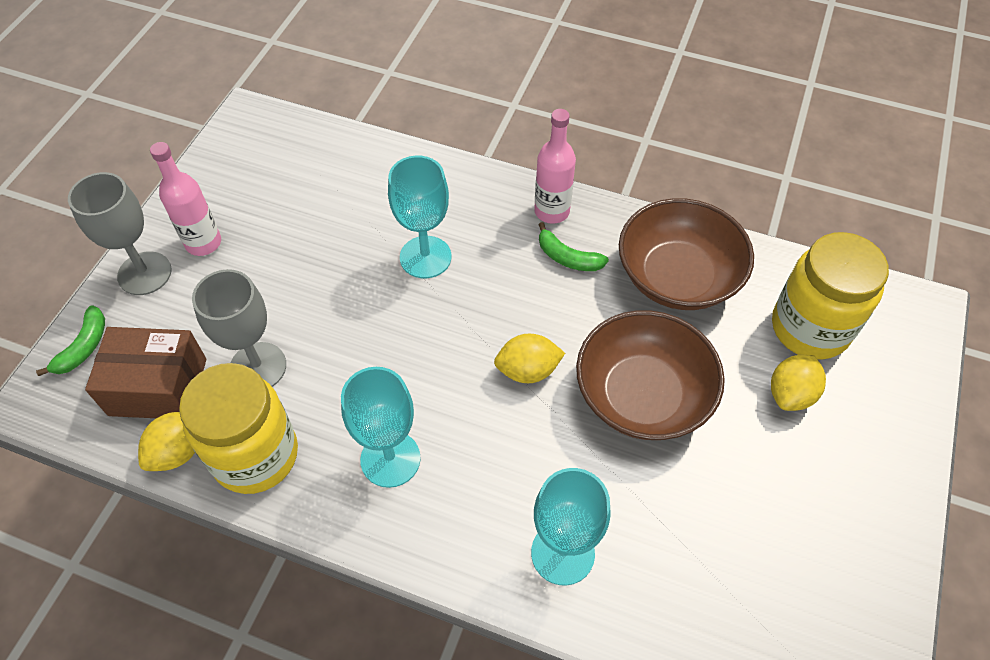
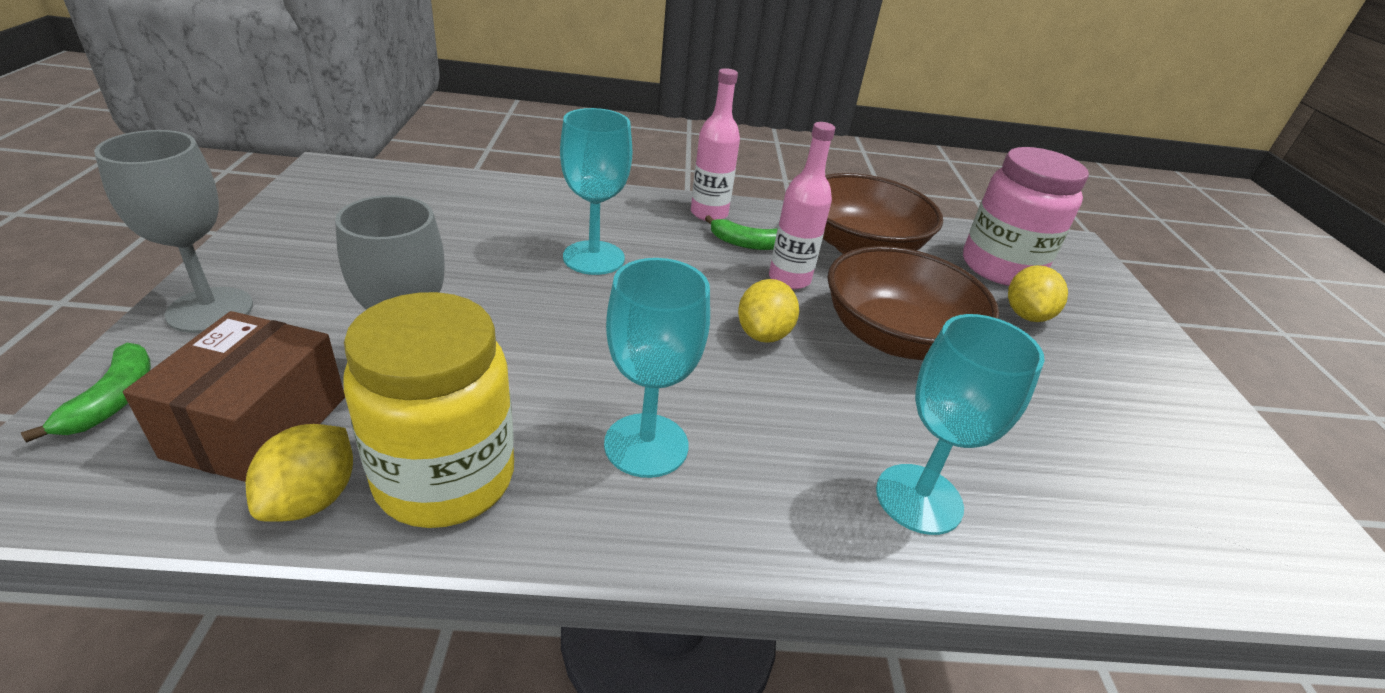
camera: 25 degrees left, 20 degrees down
brown box [85,327,206,418] -> brown box turned 60 degrees counterclockwise [123,311,345,482]
pink bottle [150,142,221,256] -> pink bottle moved to [769,122,835,289]
yellow lemon [494,334,565,383] -> yellow lemon turned 45 degrees counterclockwise [738,279,799,343]
yellow jar [772,232,889,359] -> pink jar [963,147,1089,286]

